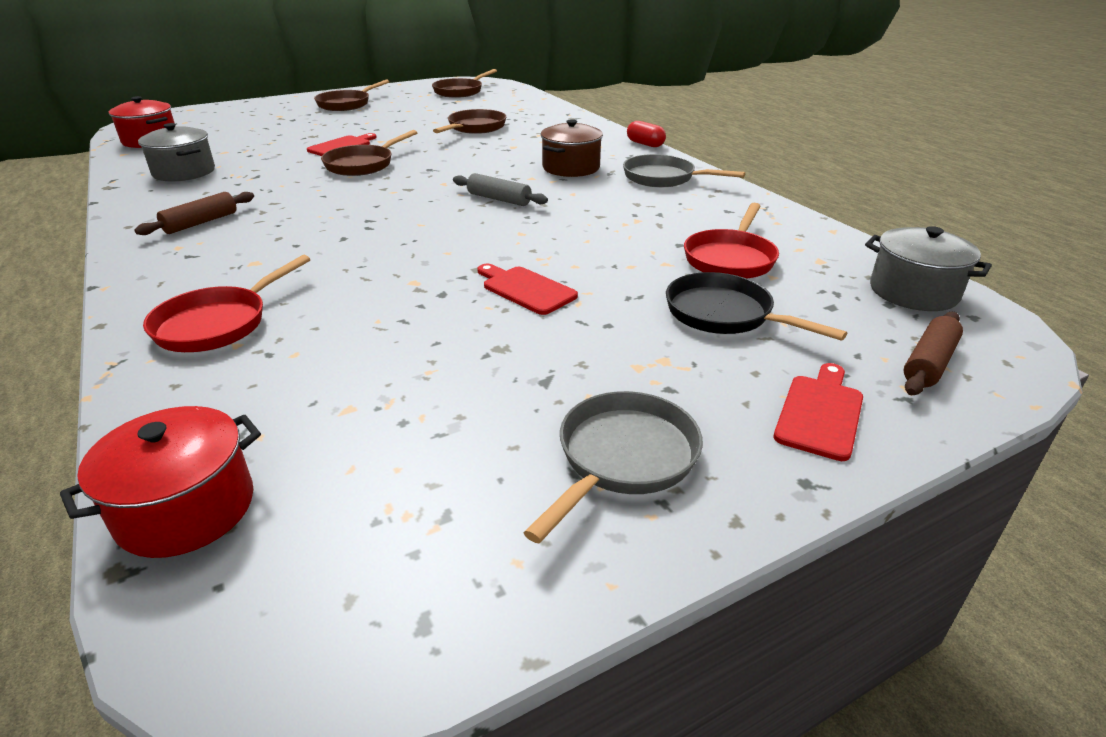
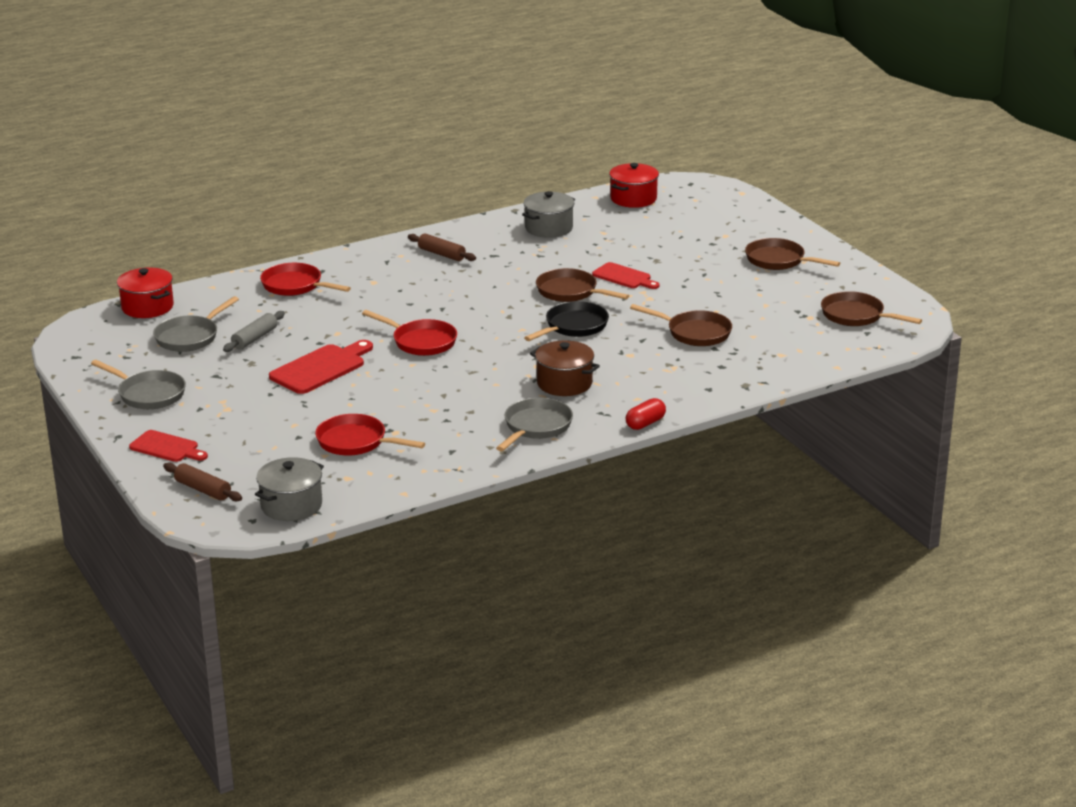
camera: 90 degrees right, 5 degrees down
grey rolling pin [453,173,548,206] -> grey rolling pin moved to [223,311,285,352]
red cutting board [477,264,578,315] -> red cutting board [269,340,373,394], size x1.52
black pan [666,272,847,341] -> black pan moved to [524,301,609,341]
none -> grey pan [153,296,239,352]
none -> red pan [362,310,457,356]

